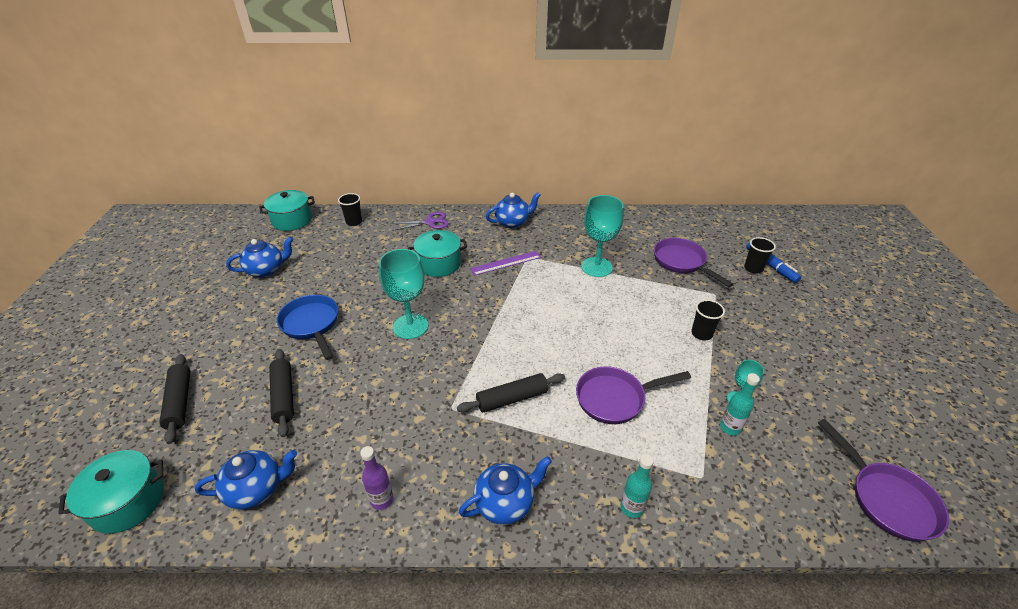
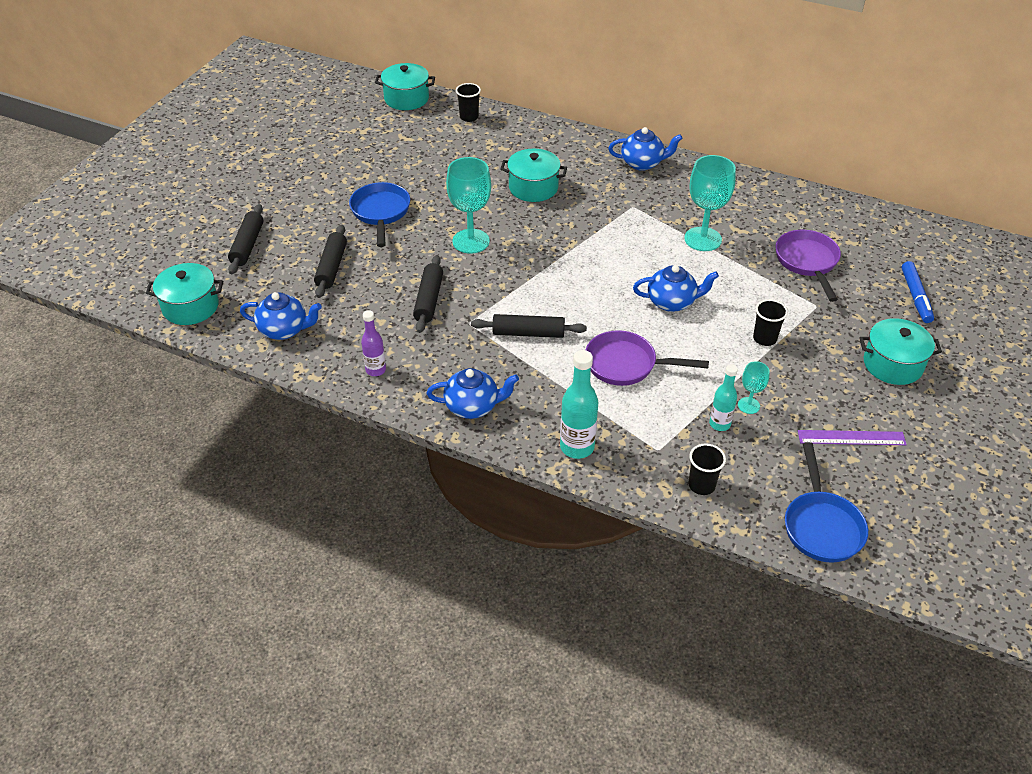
camera: 25 degrees right, 5 degrees up
blue teapot [226,237,293,278] -> blue teapot moved to [633,265,719,312]
purple scissors [391,212,449,231] -> none
purple ruler [470,251,541,276] -> purple ruler moved to [798,430,907,445]
turquoise bottle [620,454,654,518] -> turquoise bottle [560,350,598,459], size x1.57
black cup [744,237,776,274] -> black cup moved to [688,444,726,495]
purple pan [818,419,949,542] -> blue pan [785,442,868,563]
none -> black rolling pin [413,255,443,333]
none -> turquoise pot [859,318,942,385]

